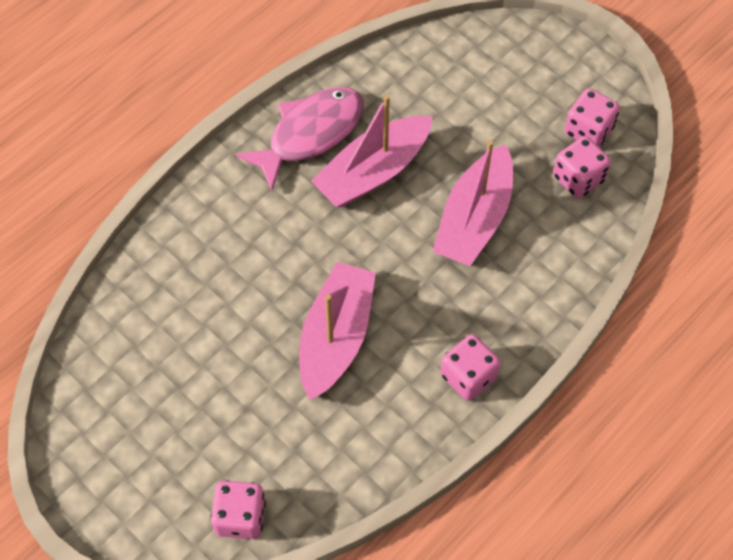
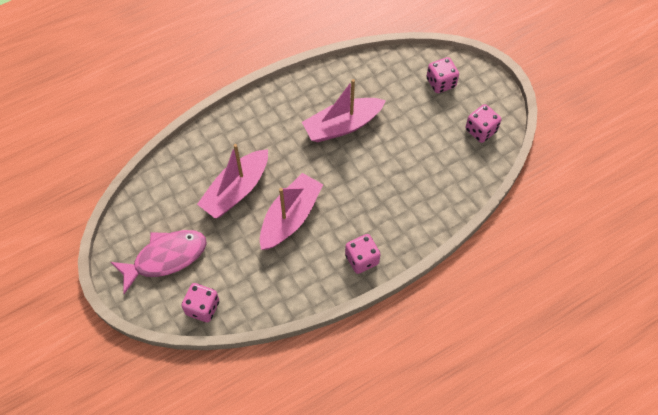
camera: 15 degrees right, 0 degrees up
pink fish [235,87,364,191] -> pink fish moved to [111,230,207,294]
pink boat [433,140,513,266] -> pink boat moved to [197,144,268,219]
pink dice [553,136,611,198] -> pink dice moved to [427,57,459,93]

